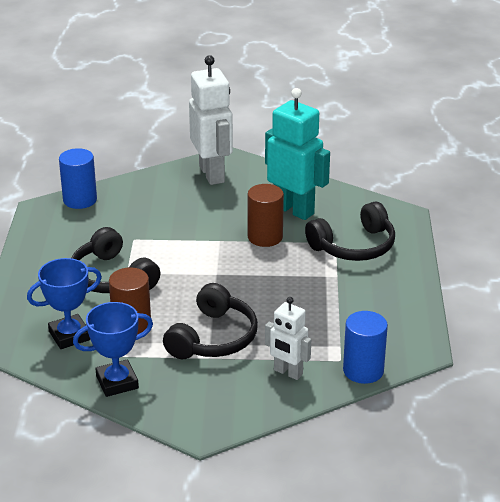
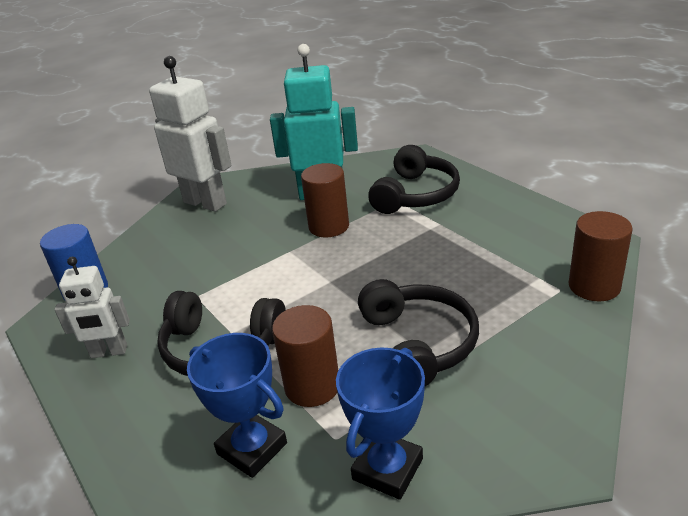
camera: 35 degrees left, 0 degrees up
blue trophy [27,258,102,349] -> blue trophy turned 75 degrees counterclockwise [187,333,287,478]
white robot [265,297,311,380] -> white robot moved to [54,257,130,358]
blue cylinder [343,311,388,384] -> brown cylinder [569,211,633,301]

